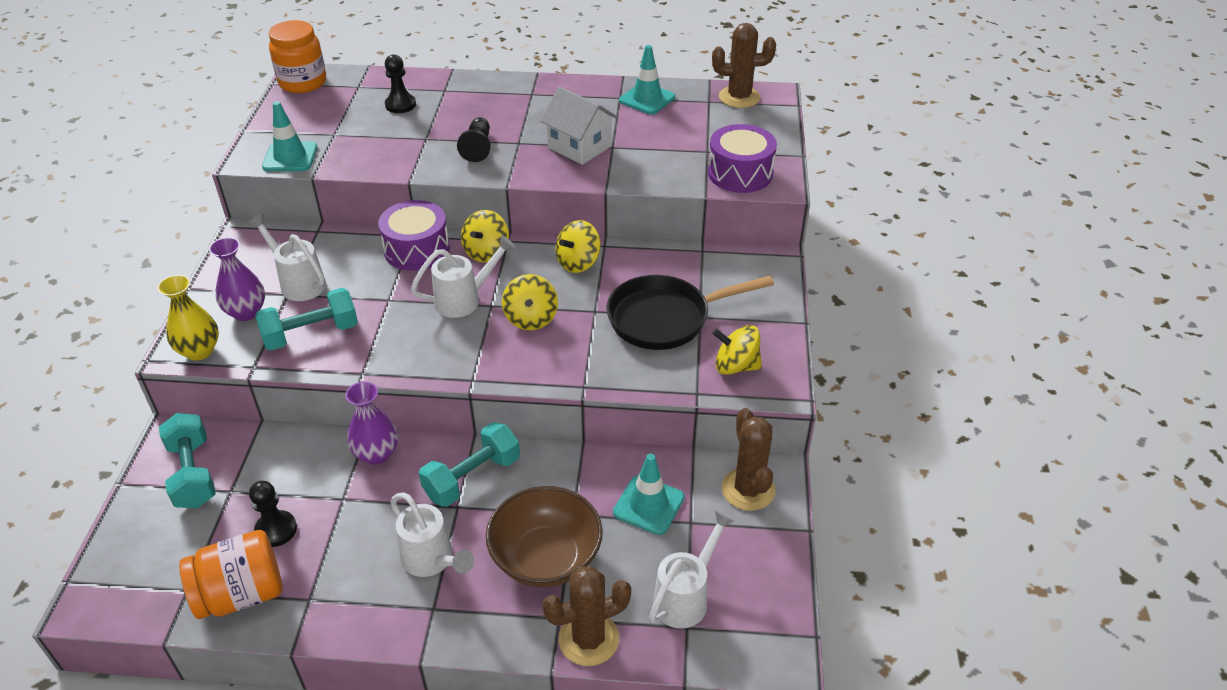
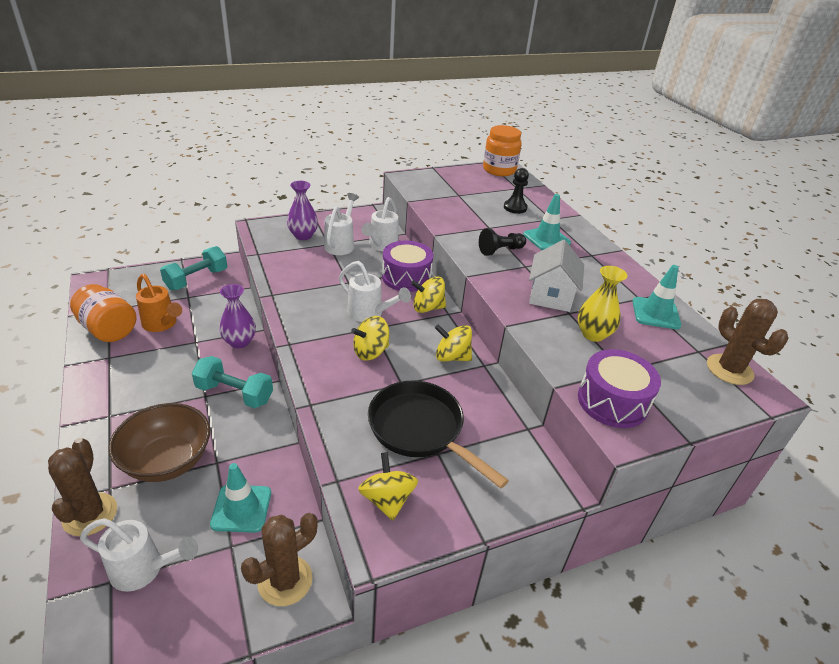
camera: 60 degrees right, 5 degrees down
yellow vase [157,275,219,360] -> yellow vase moved to [578,266,627,342]
black pawn [249,481,297,547] -> orange watering can [136,274,182,332]
turquoise dumbbell [255,288,358,351] -> none
turquoise traffic cone [262,101,318,171] -> turquoise traffic cone moved to [523,194,571,250]
white watering can [390,493,474,577] -> white watering can moved to [362,197,399,251]
brown cactus [542,566,631,666] -> brown cactus turned 45 degrees clockwise [48,438,117,536]

